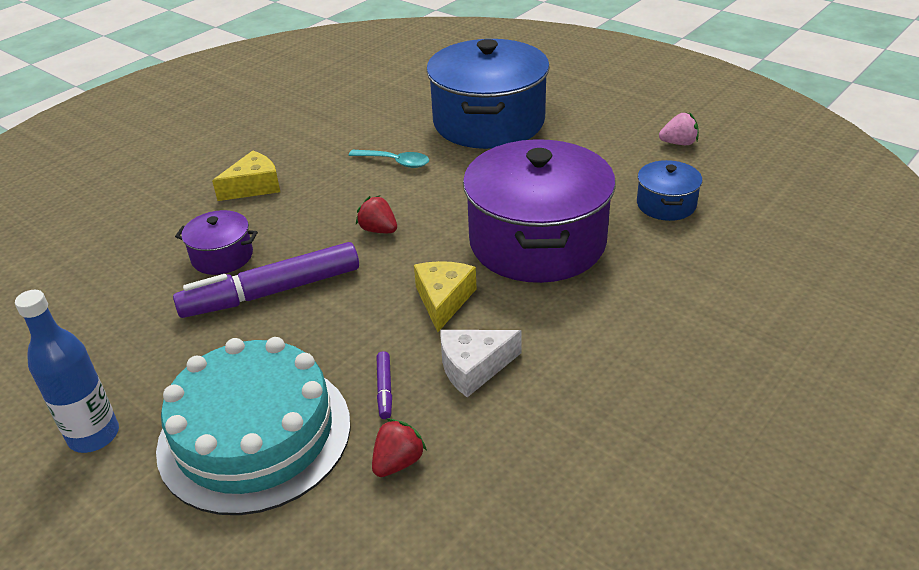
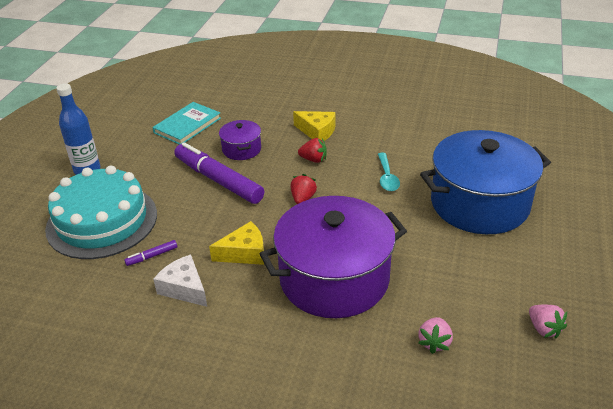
camera: 65 degrees right, 0 degrees up
red strawberry [372,418,427,477] -> red strawberry moved to [298,138,327,163]
blue pot [637,160,702,221] -> pink strawberry [418,317,453,354]
none -> turquoise book [152,102,221,144]

